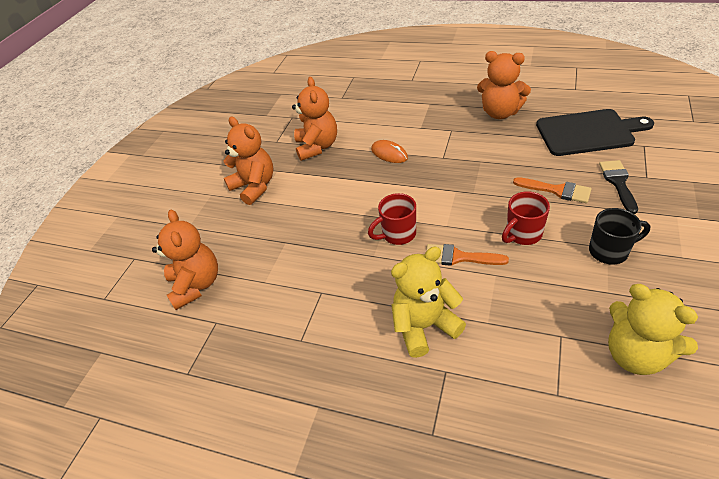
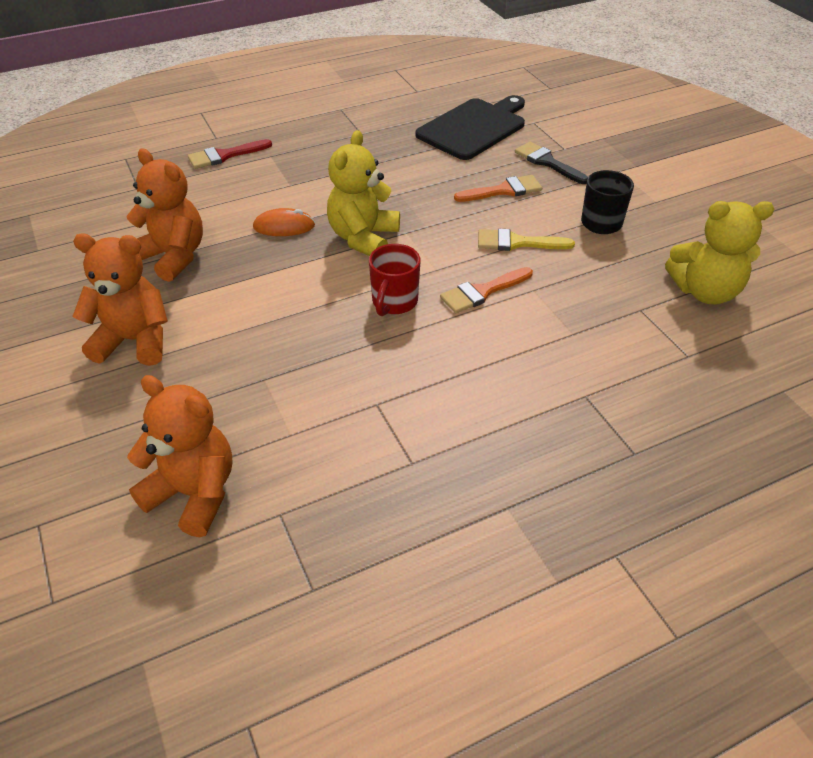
camera: 50 degrees left, 0 degrees up
yellow teddy bear [391,247,466,358] -> yellow teddy bear moved to [327,130,400,256]
orange teddy bear [477,51,531,119] -> none
red mug [502,191,550,245] -> yellow brush [478,229,575,251]
none -> red brush [188,139,272,169]

